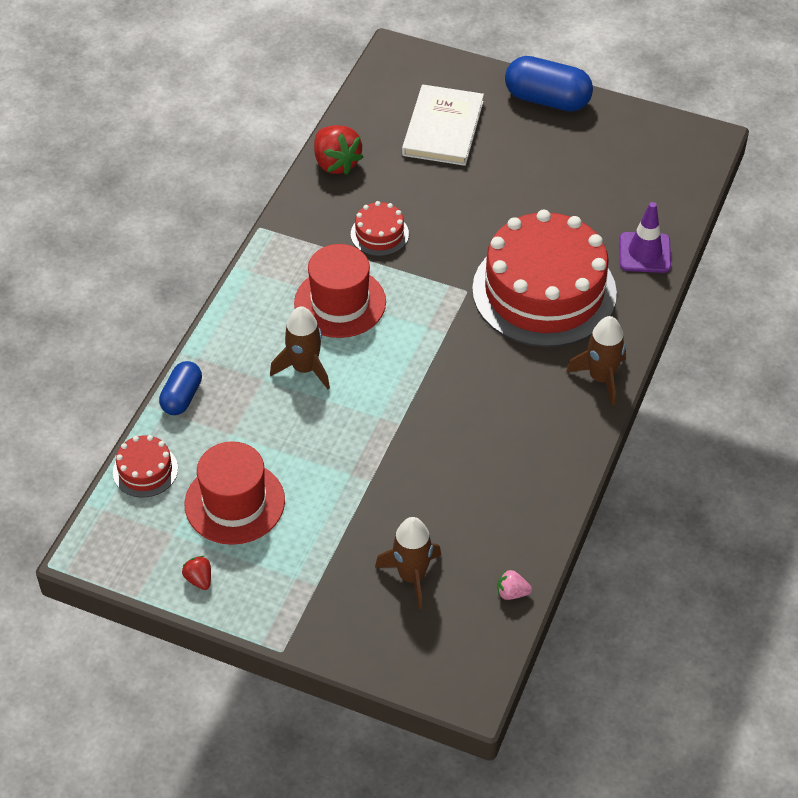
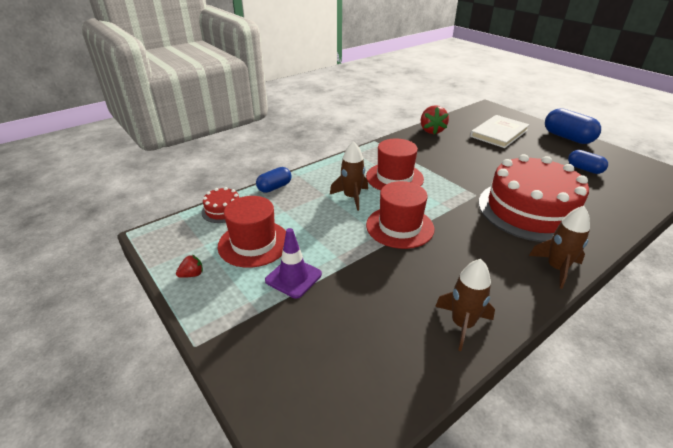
camera: 30 degrees right, 15 degrees down
red strawberry [182,556,211,590] -> red strawberry turned 60 degrees clockwise [176,255,203,278]
red cake [351,201,409,256] -> none
brown rocket [375,517,441,609] -> brown rocket moved to [435,259,495,351]
pink strawberry [497,570,532,600] -> none
purple traffic cone [619,202,671,273] -> purple traffic cone moved to [265,228,322,299]
none -> red hat [366,181,434,249]
none -> blue capsule [568,150,608,174]

